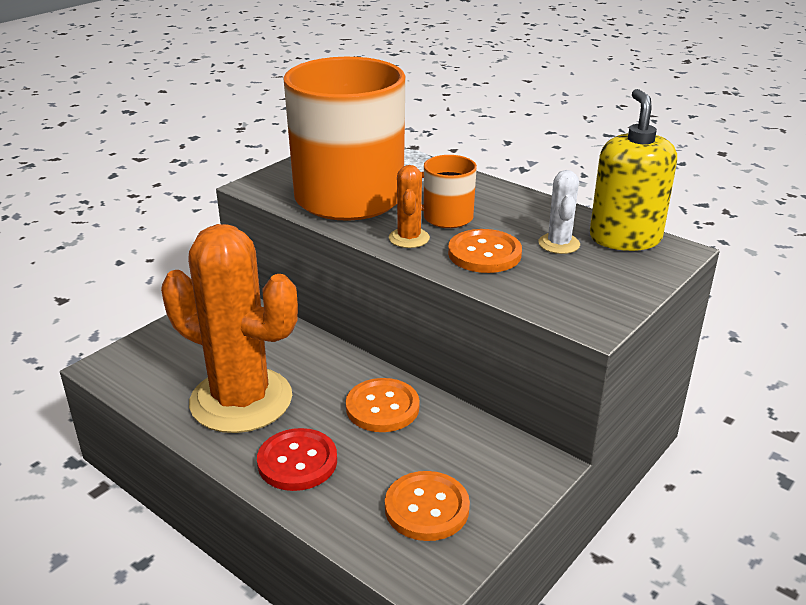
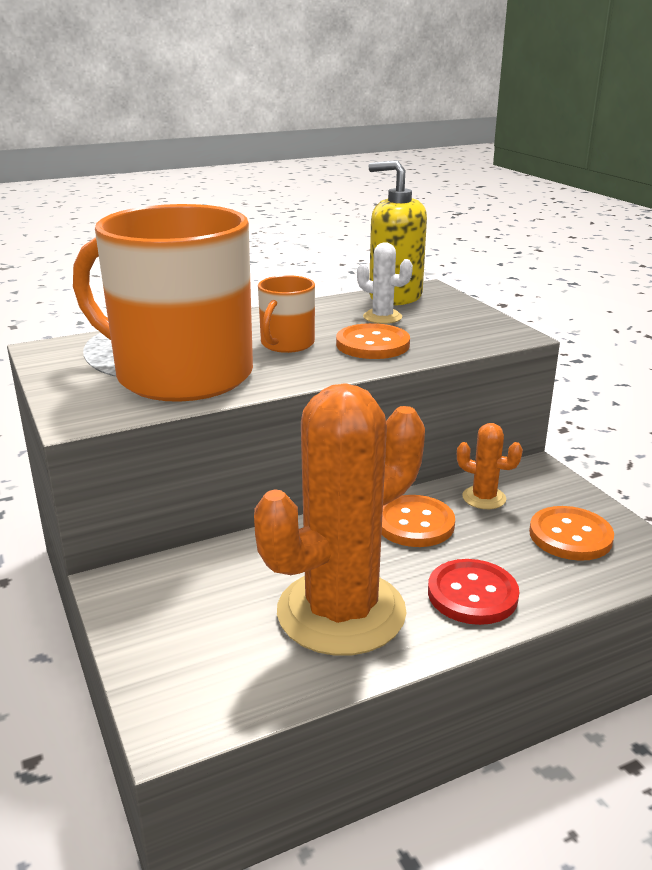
camera: 65 degrees left, 5 degrees down
orange cactus [389,165,430,248] -> orange cactus moved to [457,423,523,509]

